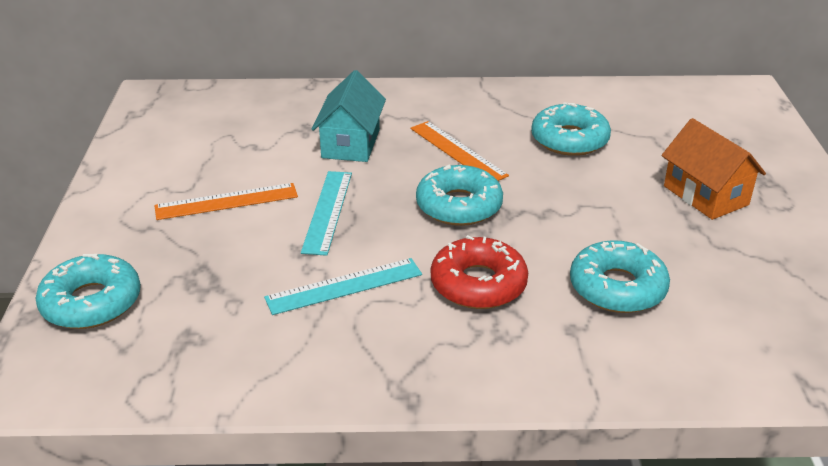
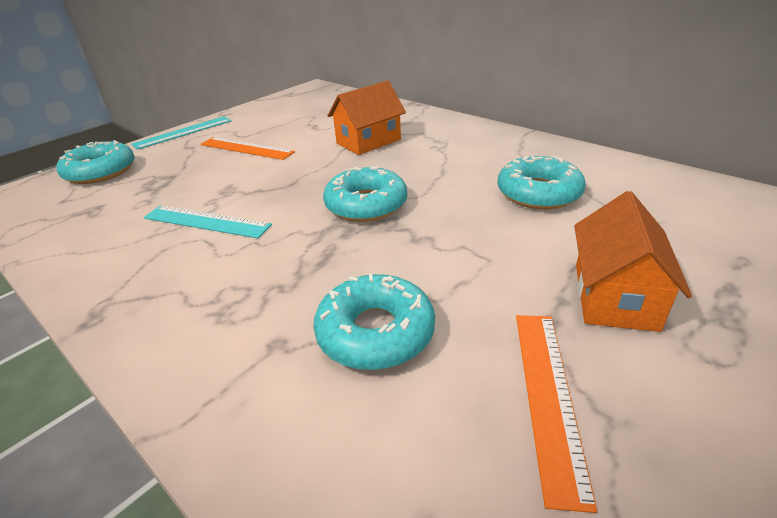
camera: 45 degrees right, 0 degrees up
turquoise ruler [301,171,352,256] -> turquoise ruler moved to [131,116,231,150]
turquoise house [312,70,386,162] -> orange house [327,81,406,155]
orange ruler [411,121,509,181] -> orange ruler moved to [516,315,597,513]
red donut [431,235,528,309] -> none

